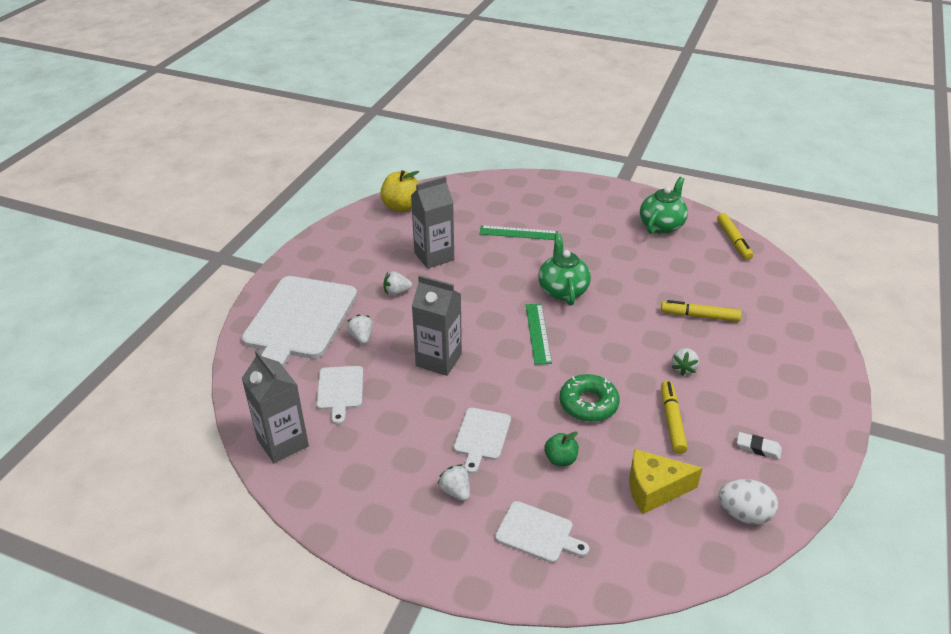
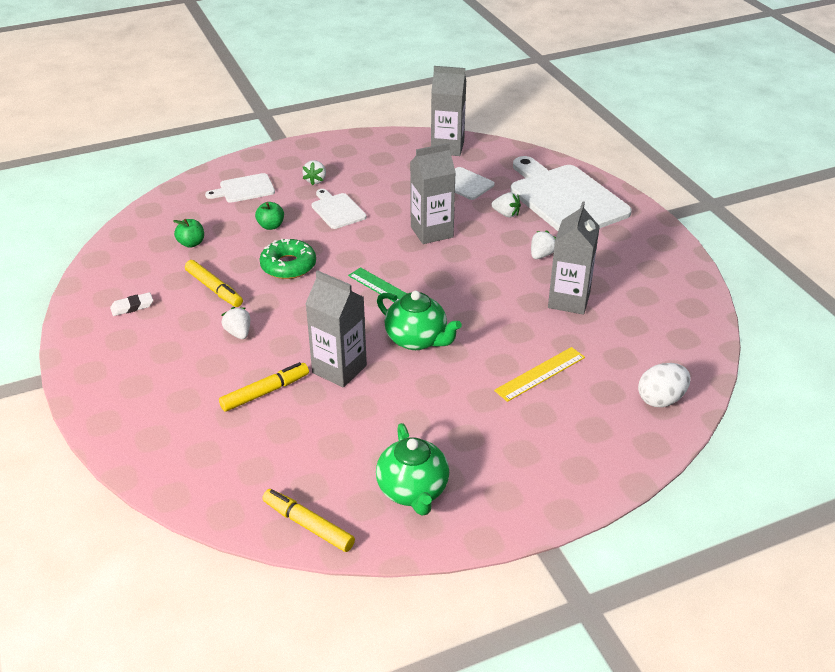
camera: 135 degrees right, 0 degrees up
yellow apple [380,170,419,212] -> none
white strawberry [438,464,470,501] -> white strawberry turned 90 degrees clockwise [302,160,326,185]
green ruler [480,225,558,240] -> yellow ruler [494,347,585,402]
yellow cheese [629,449,703,514] -> green apple [174,219,204,248]
white egg [718,479,778,525] -> white egg moved to [638,363,691,407]
none -> grey carton [306,270,367,388]

